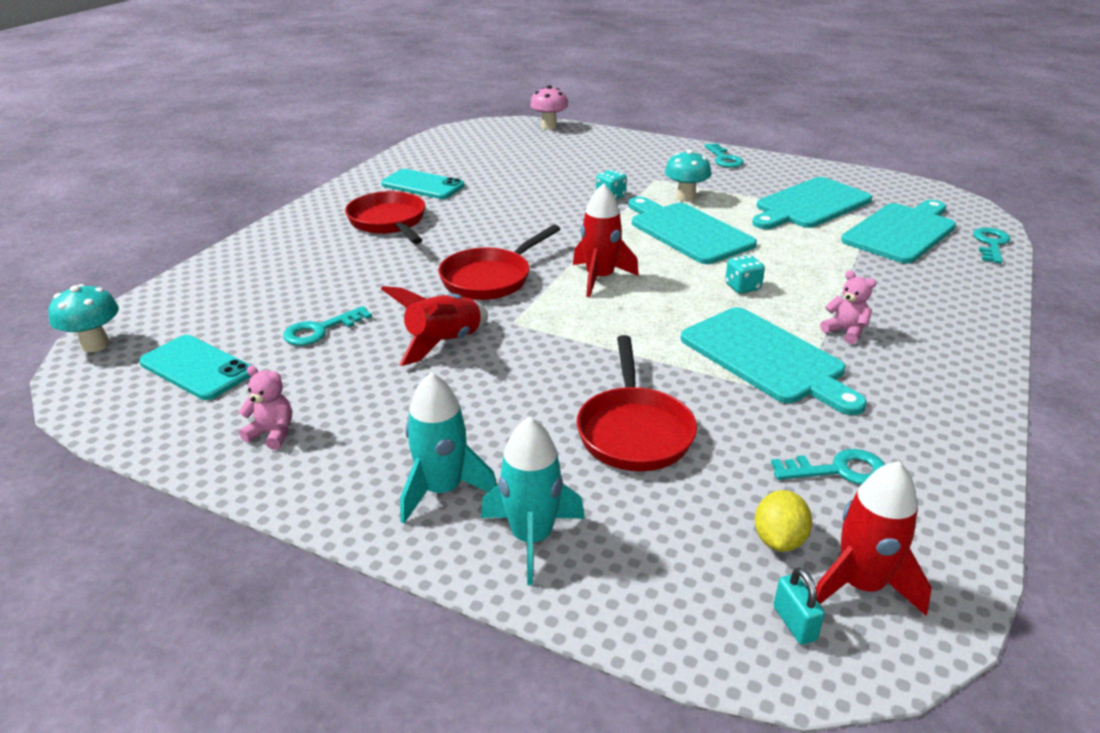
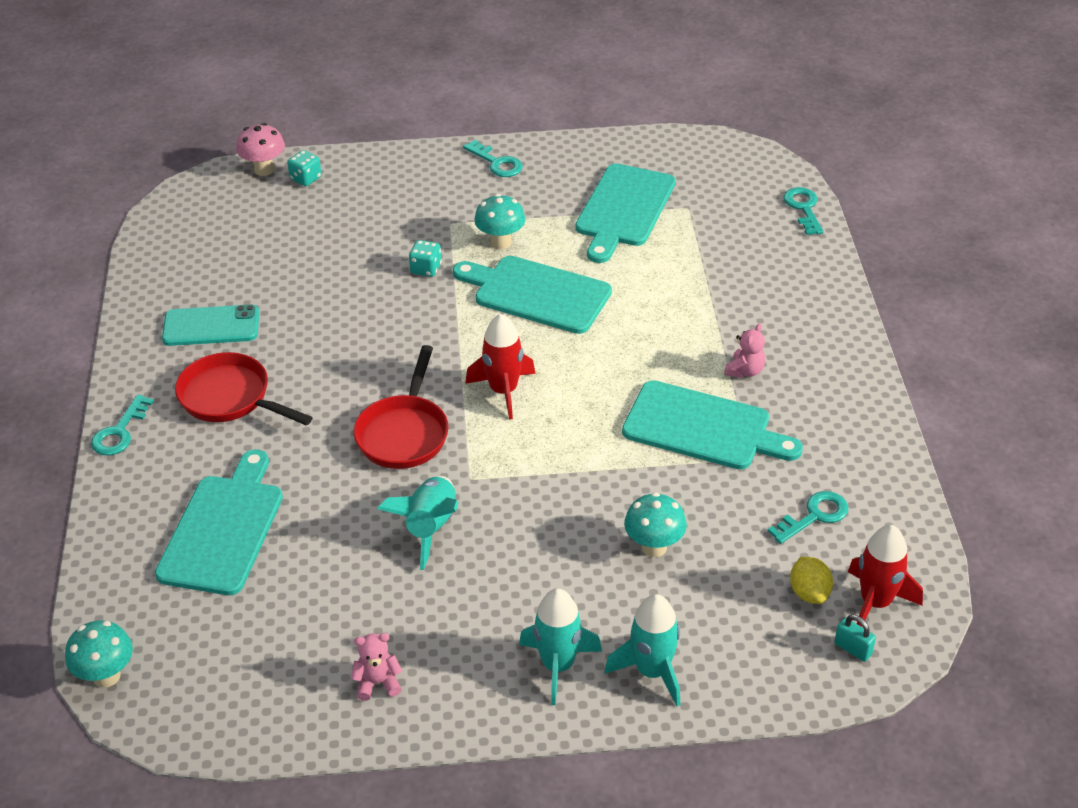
camera: 30 degrees left, 10 degrees up
turquoise phone [139,335,252,400] -> none
turquoise key [283,306,372,346] -> turquoise key moved to [91,394,154,456]
red rocket [381,286,488,366] -> turquoise rocket [377,476,459,570]
red pan [577,335,697,471] -> turquoise mushroom [624,492,687,557]
turquoise dice [725,255,765,294] -> turquoise dice moved to [287,150,322,186]
pink teddy bear [820,270,876,344] -> pink teddy bear turned 105 degrees clockwise [724,323,765,378]
turquoise cutting board [841,200,956,263] -> turquoise cutting board moved to [155,450,283,595]

